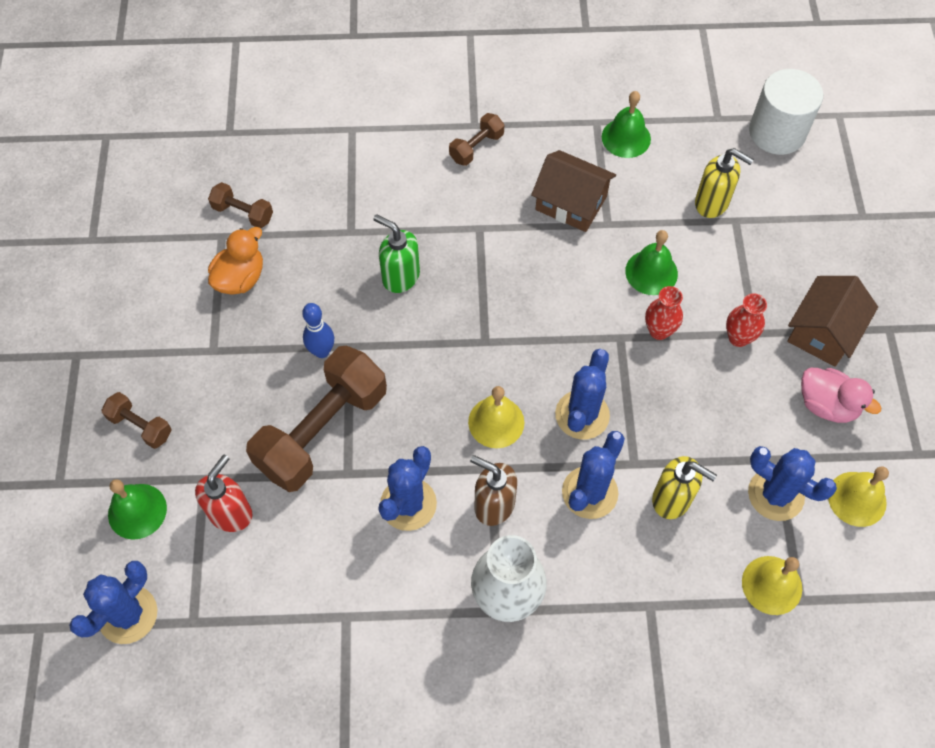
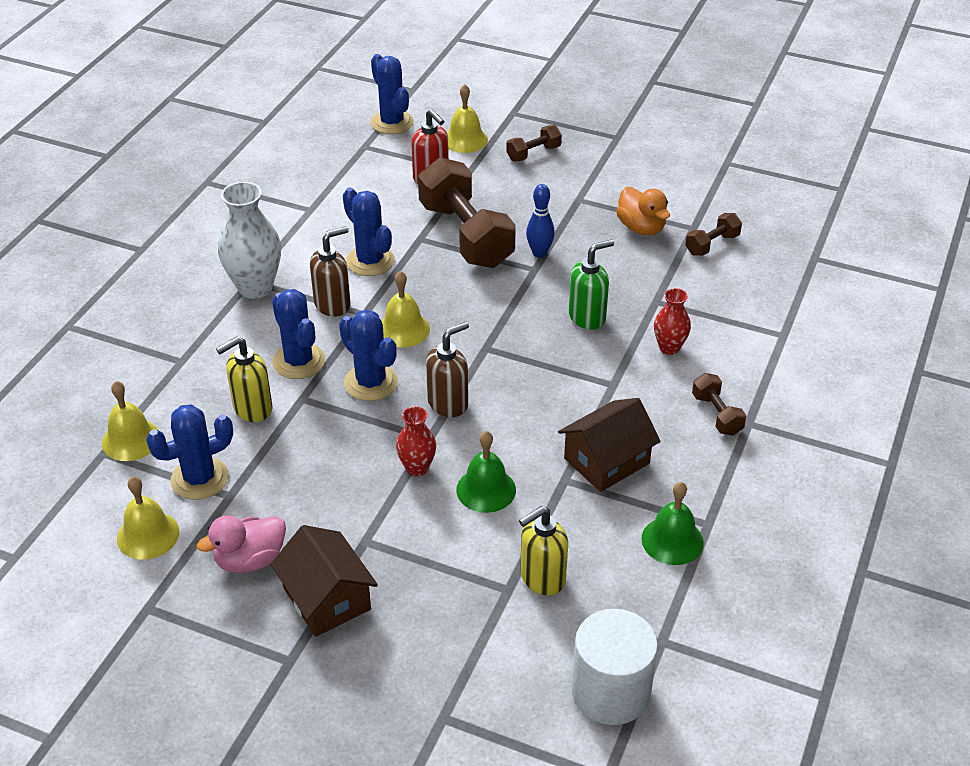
camera: 115 degrees right, 20 degrees down
green bell [108,479,167,540] -> yellow bell [447,84,488,153]
red vase [726,293,767,347] -> red vase moved to [654,288,691,355]
none -> brown soap dispenser [426,321,469,417]

